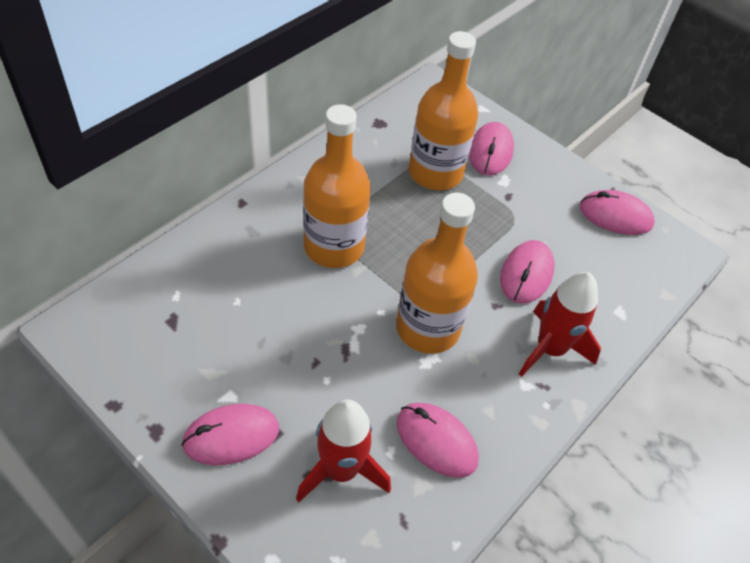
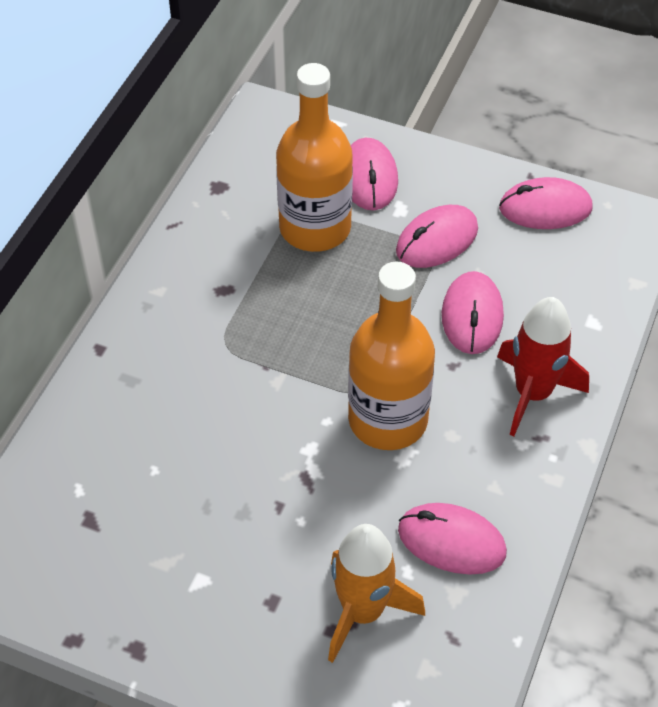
camera: 15 degrees left, 0 degrees up
pink mouse [181,404,279,465] -> pink mouse moved to [396,205,478,268]
red rocket [296,399,391,502] -> orange rocket [328,524,425,663]
orange bottle [303,104,371,268] -> none

